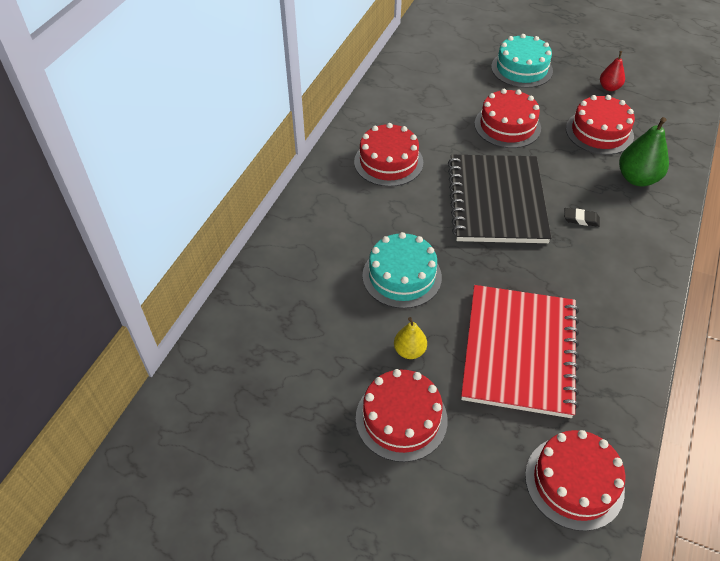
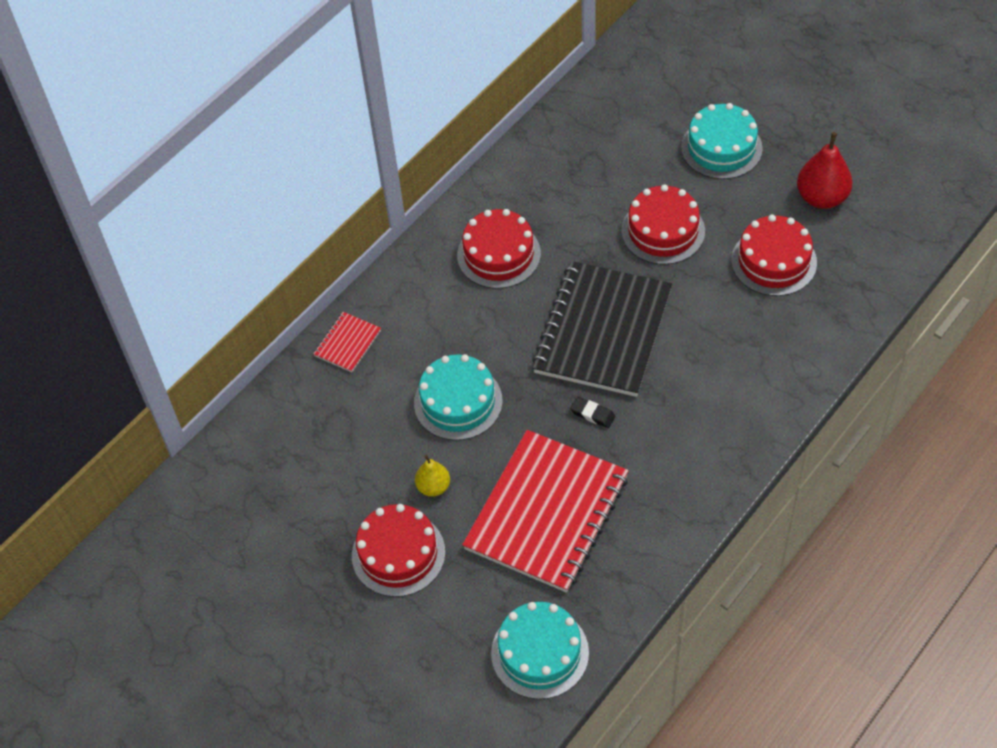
camera: 20 degrees right, 5 degrees up
red cake [525,430,626,531] -> turquoise cake [491,602,589,699]
black eraser [564,208,600,227] -> black eraser moved to [570,397,615,428]
red pear [600,51,625,91] -> red pear [797,132,853,209], size x1.69
green pear [619,117,669,187] -> none
none -> red notebook [313,312,381,372]

